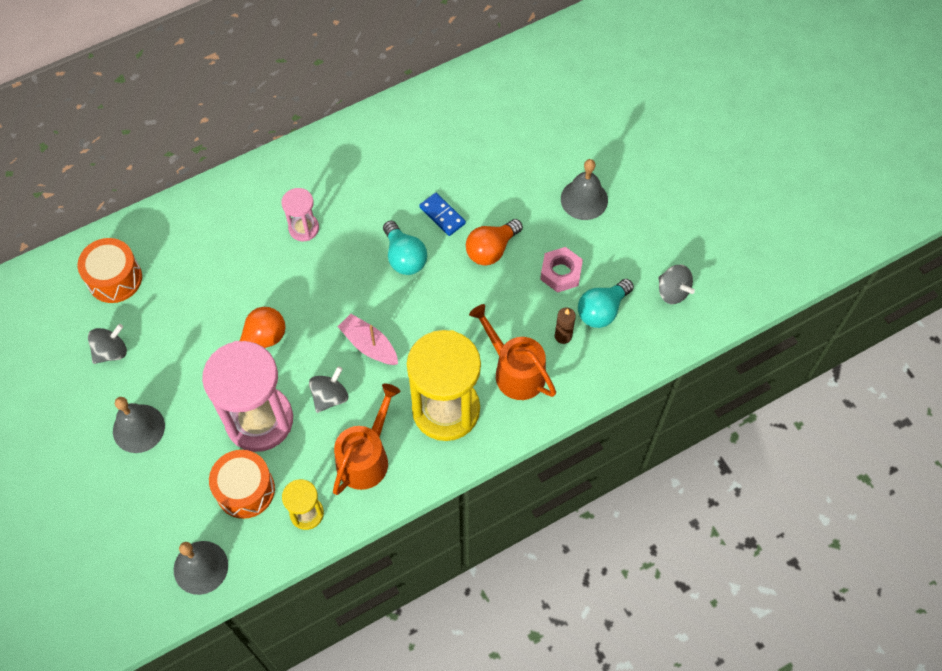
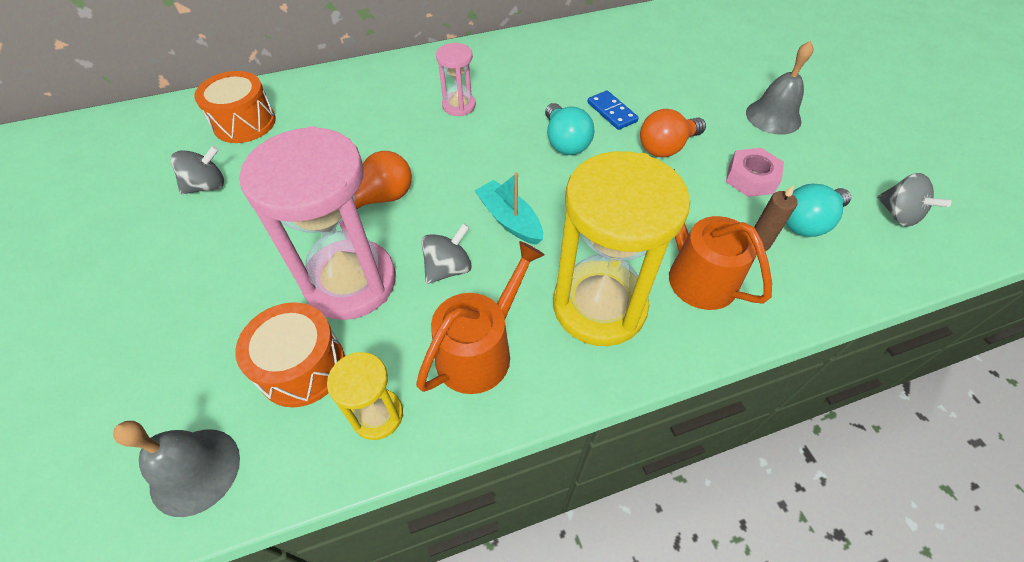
camera: 10 degrees right, 10 degrees down
grey bell [113,397,165,453] -> none
pink boat [338,314,398,365] -> turquoise boat [474,173,543,245]

